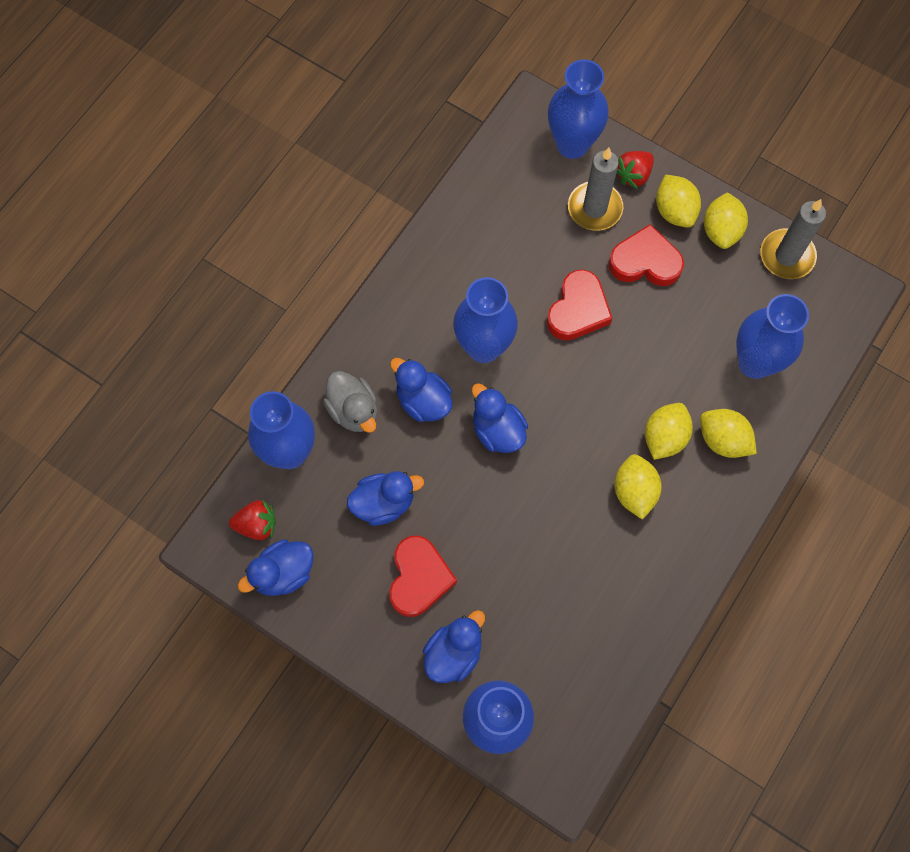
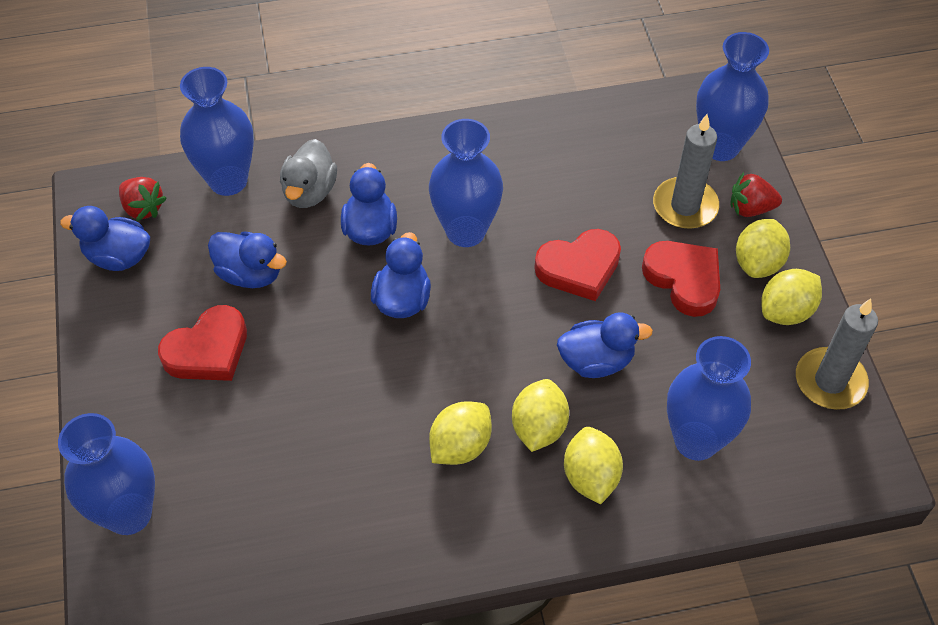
camera: 45 degrees right, 15 degrees down
blue duck [423,610,485,683] -> blue duck moved to [557,312,653,378]
yellow lemon [645,403,693,460] -> yellow lemon turned 60 degrees counterclockwise [512,379,569,452]

